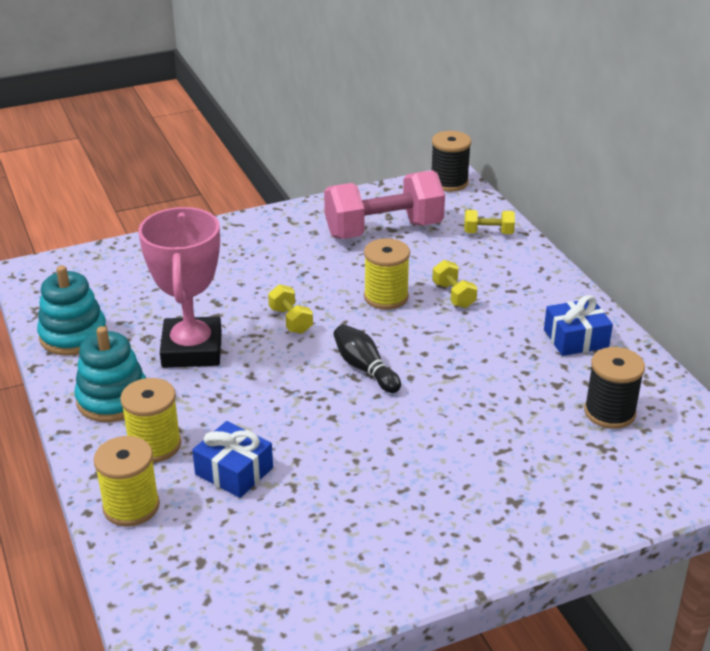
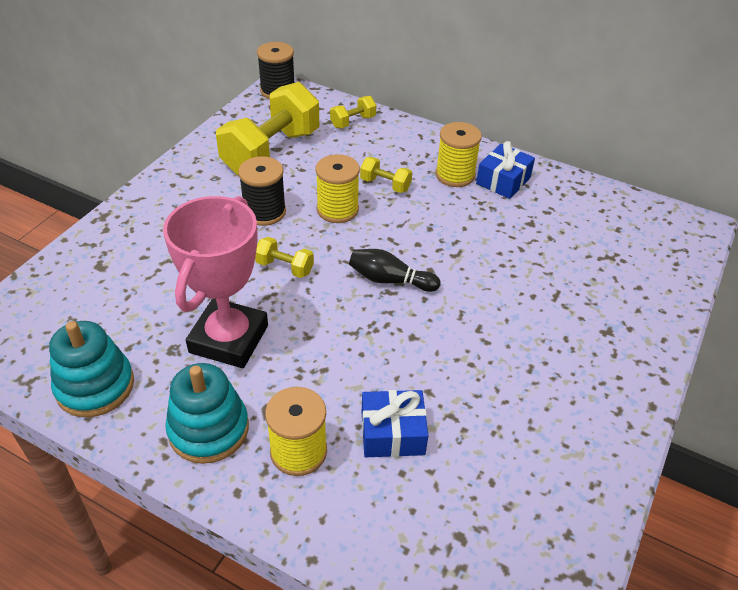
camera: 40 degrees left, 10 degrees up
yellow spool [94,436,160,526] -> yellow spool moved to [435,122,482,187]
pink trophy [138,207,222,368] -> pink trophy turned 60 degrees clockwise [163,196,268,368]
pink dumbbell [324,170,445,239] -> yellow dumbbell [216,82,319,175]
black spool [584,347,645,429] -> black spool moved to [238,156,286,226]

